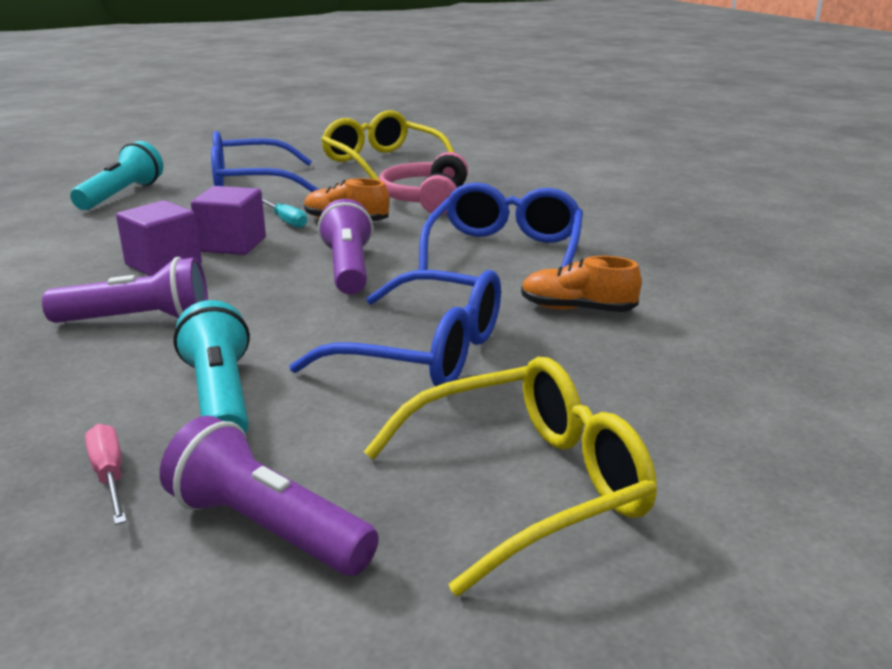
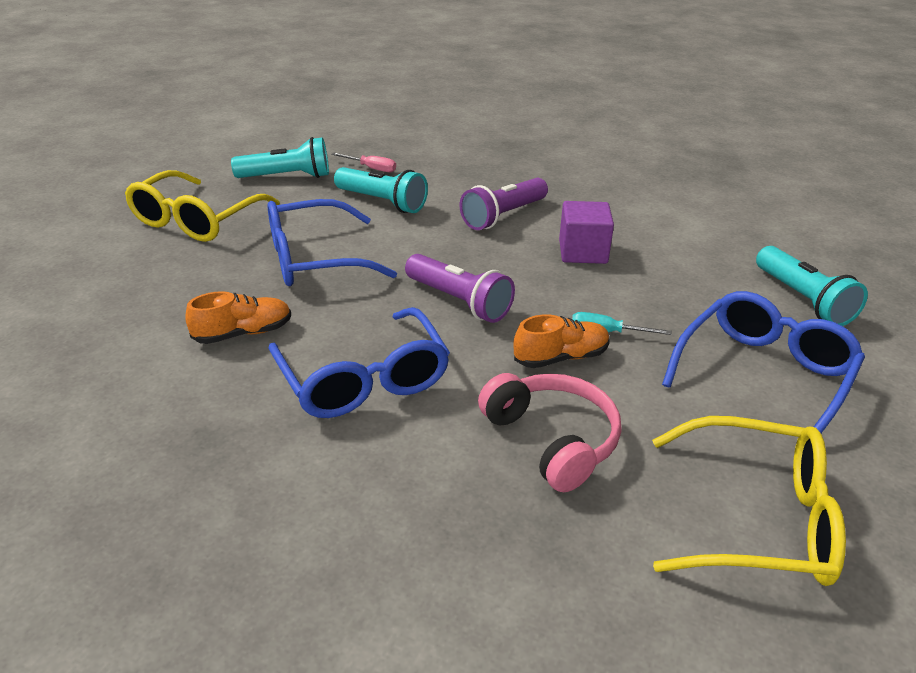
camera: 140 degrees right, 10 degrees up
purple flashlight [160,416,379,576] -> turquoise flashlight [231,137,329,178]
purple cube [191,186,266,255] -> none

